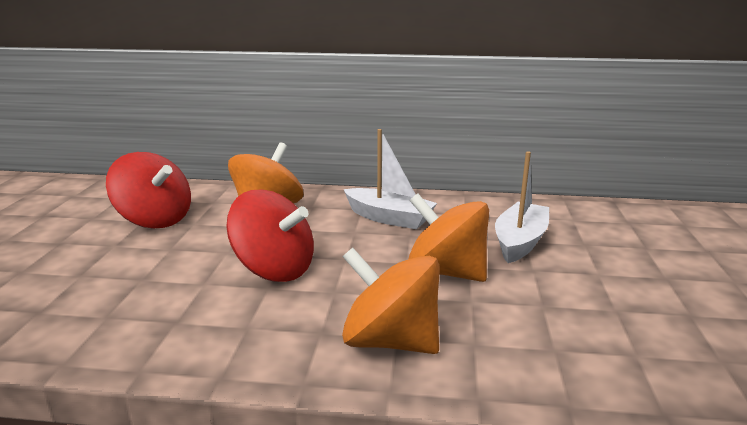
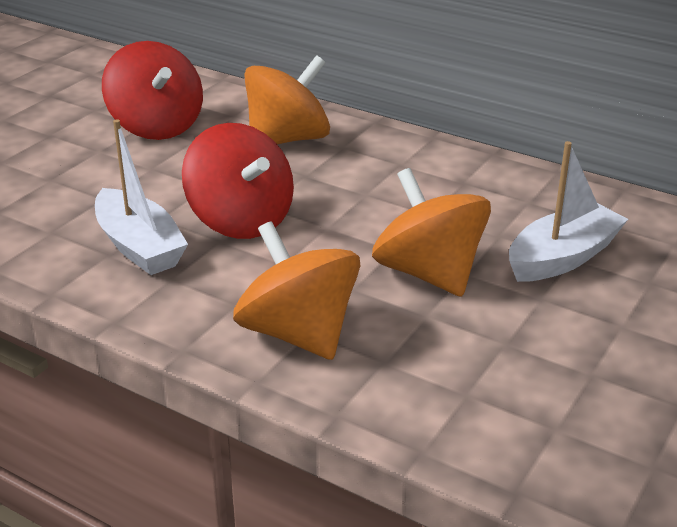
camera: 25 degrees right, 10 degrees up
white boat [344,129,437,229] -> white boat moved to [95,119,188,275]

